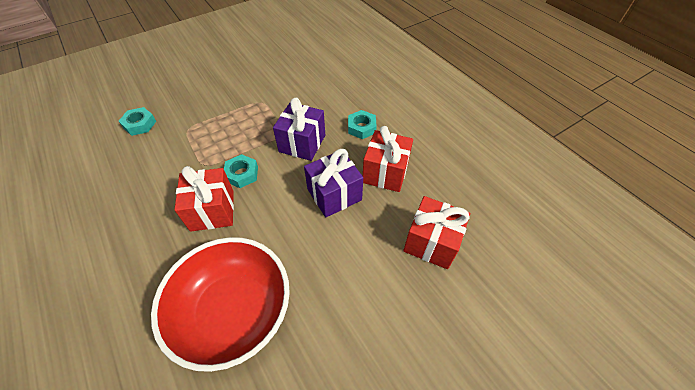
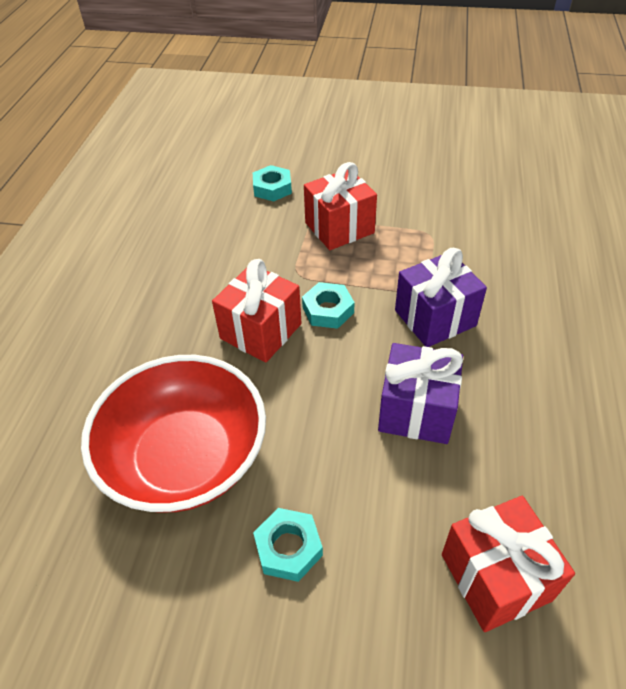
camera: 45 degrees right, 5 degrees down
turquoise nut [348,110,377,139] -> turquoise nut moved to [253,508,323,582]
red gift [363,126,413,192] -> red gift moved to [304,162,377,250]

